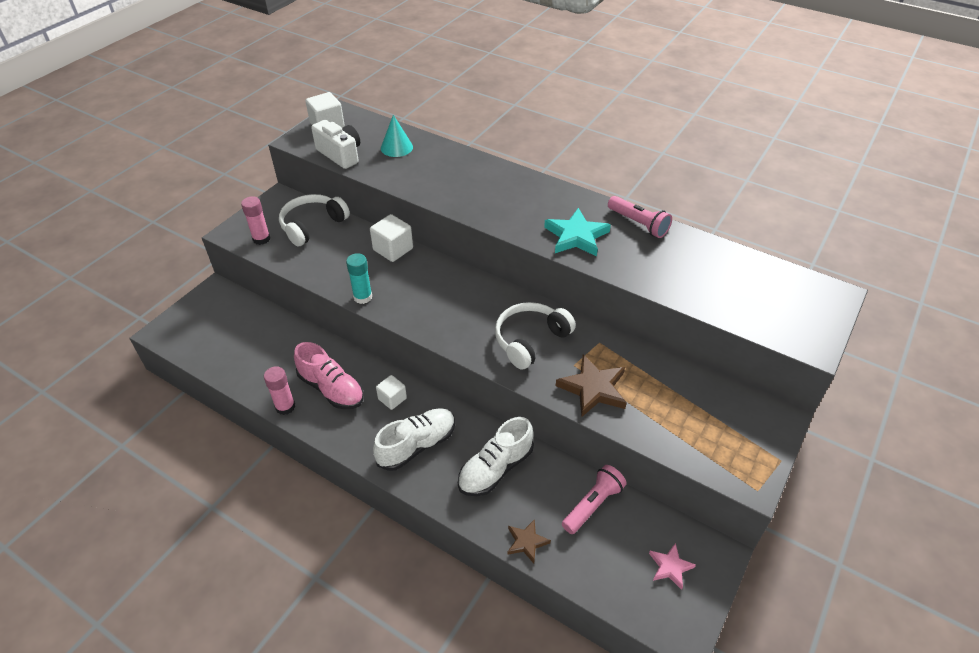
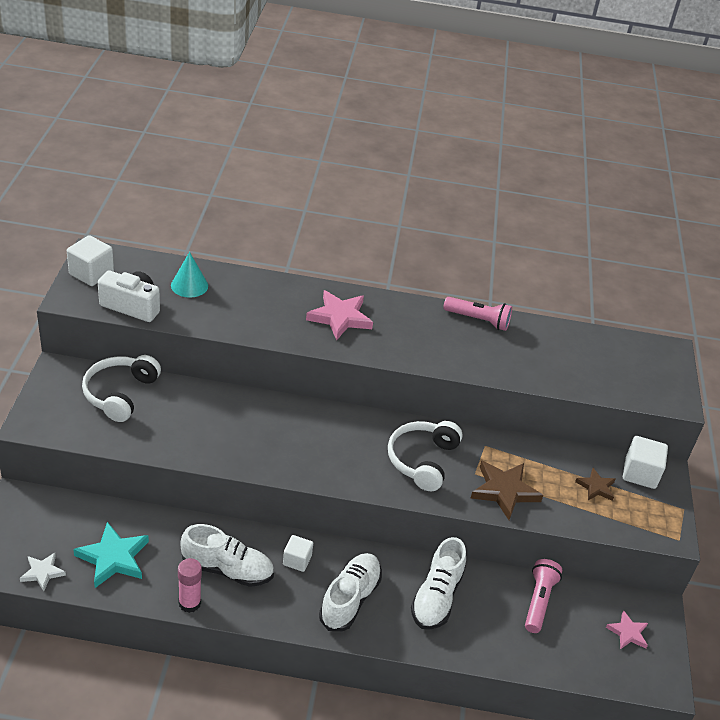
camera: 30 degrees left, 5 degrees down
pink glue stick [241,196,270,245] -> none
pink shoe [294,342,364,409] -> white shoe [180,524,274,587]
turquoise glue stick [346,253,372,304] -> none
white cube [370,214,413,262] -> white cube moved to [623,436,668,489]
brown star [507,519,551,563] -> brown star moved to [575,468,616,501]
turquoise star [544,208,611,257] -> turquoise star moved to [73,522,149,588]
none -> white star [20,553,66,591]
none -> pink star [306,290,373,341]

